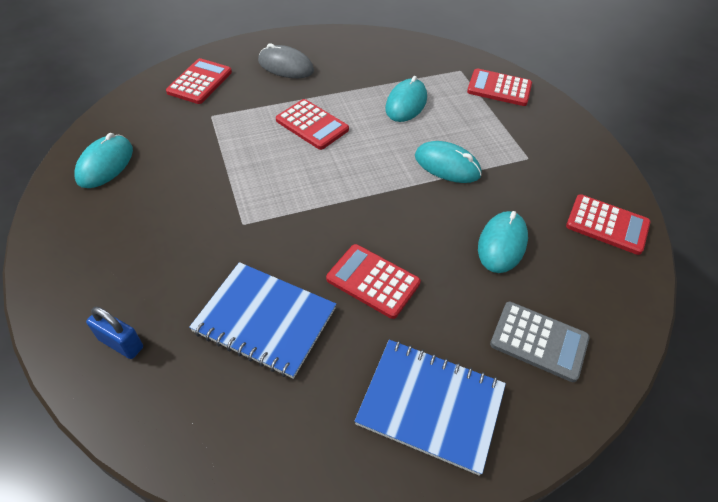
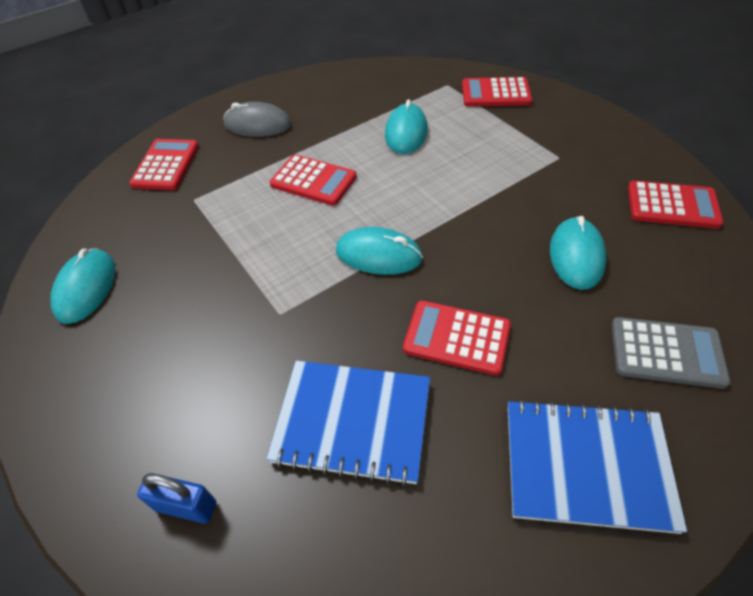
camera: 10 degrees left, 0 degrees up
turquoise mouse [415,141,481,183] -> turquoise mouse moved to [336,227,423,275]

